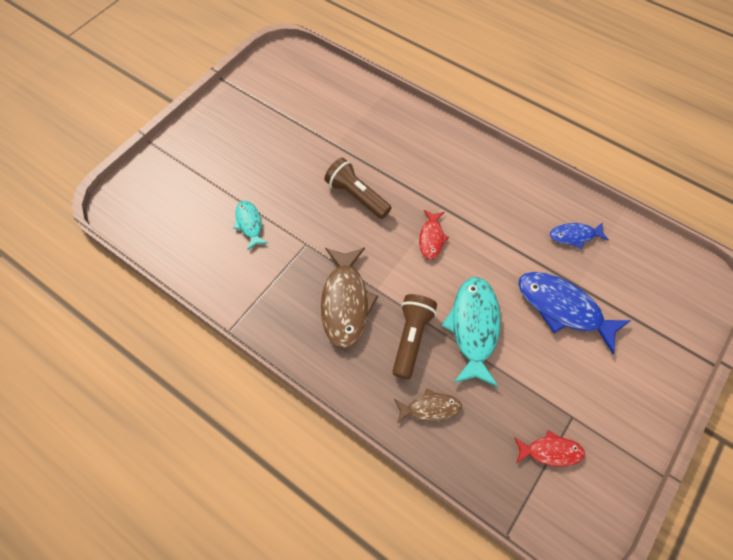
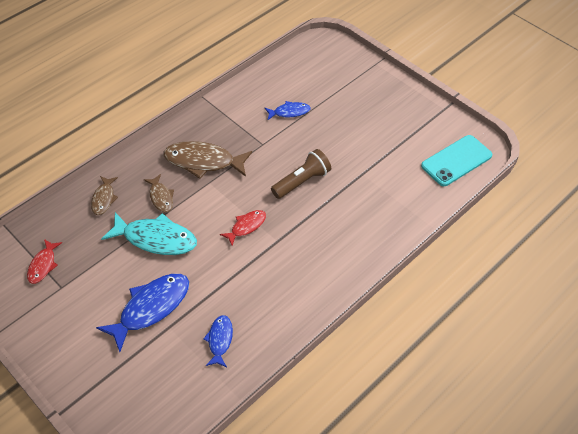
camera: 100 degrees right, 10 degrees down
turquoise fish [233,201,268,250] -> blue fish [265,101,311,120]
brown flashlight [392,294,437,379] -> brown fish [144,174,174,212]
red fish [419,210,449,260] -> red fish turned 120 degrees clockwise [220,210,266,245]
none -> turquoise phone [421,135,492,186]

